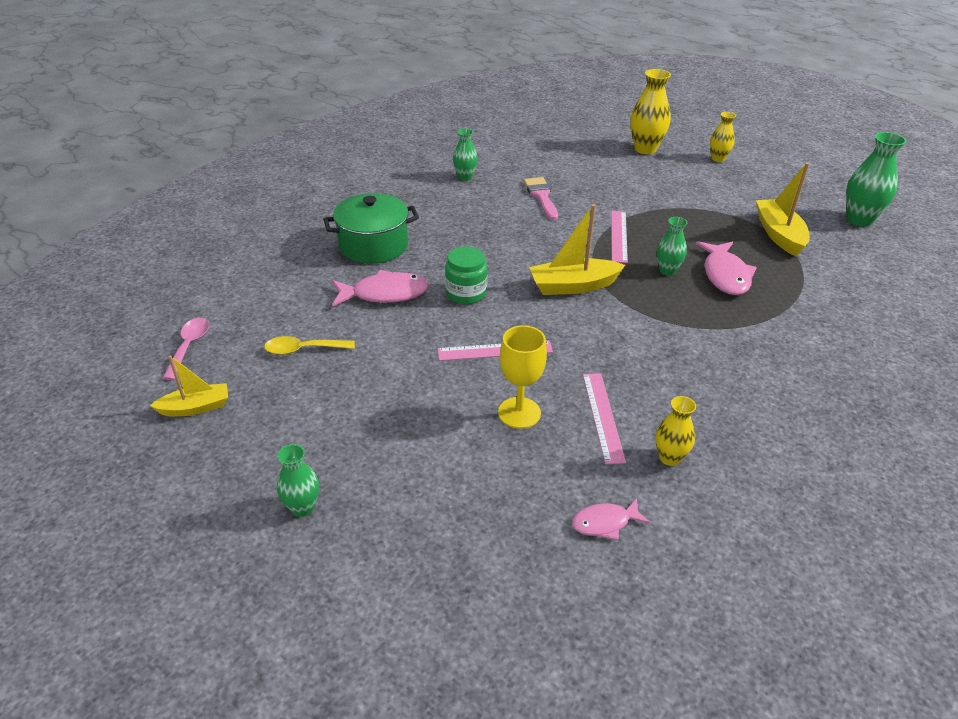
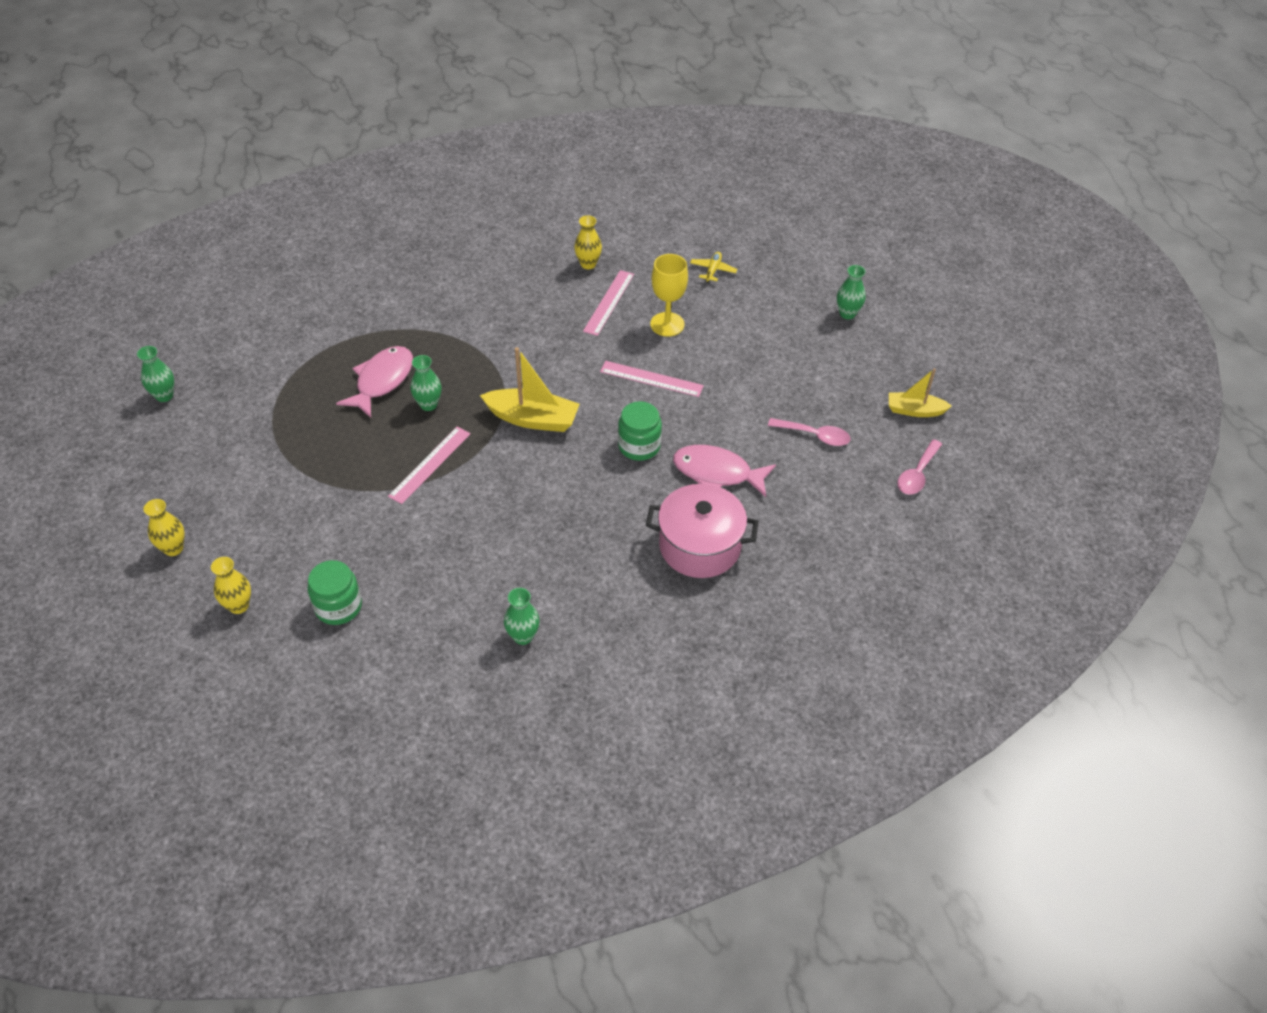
camera: 155 degrees left, 10 degrees up
yellow spoon [264,336,355,355] -> pink spoon [768,418,850,446]
green pot [323,193,419,264] -> pink pot [646,484,759,578]
pink brush [524,177,558,220] -> none
pink fish [572,498,650,540] -> none
yellow vase [630,69,671,154] -> yellow vase [211,557,251,614], size x0.59
yellow boat [756,163,810,256] -> none
green vase [846,132,906,227] -> green vase [137,346,174,402], size x0.59
none -> green jar [307,560,362,625]
none -> yellow plane [690,252,737,283]

